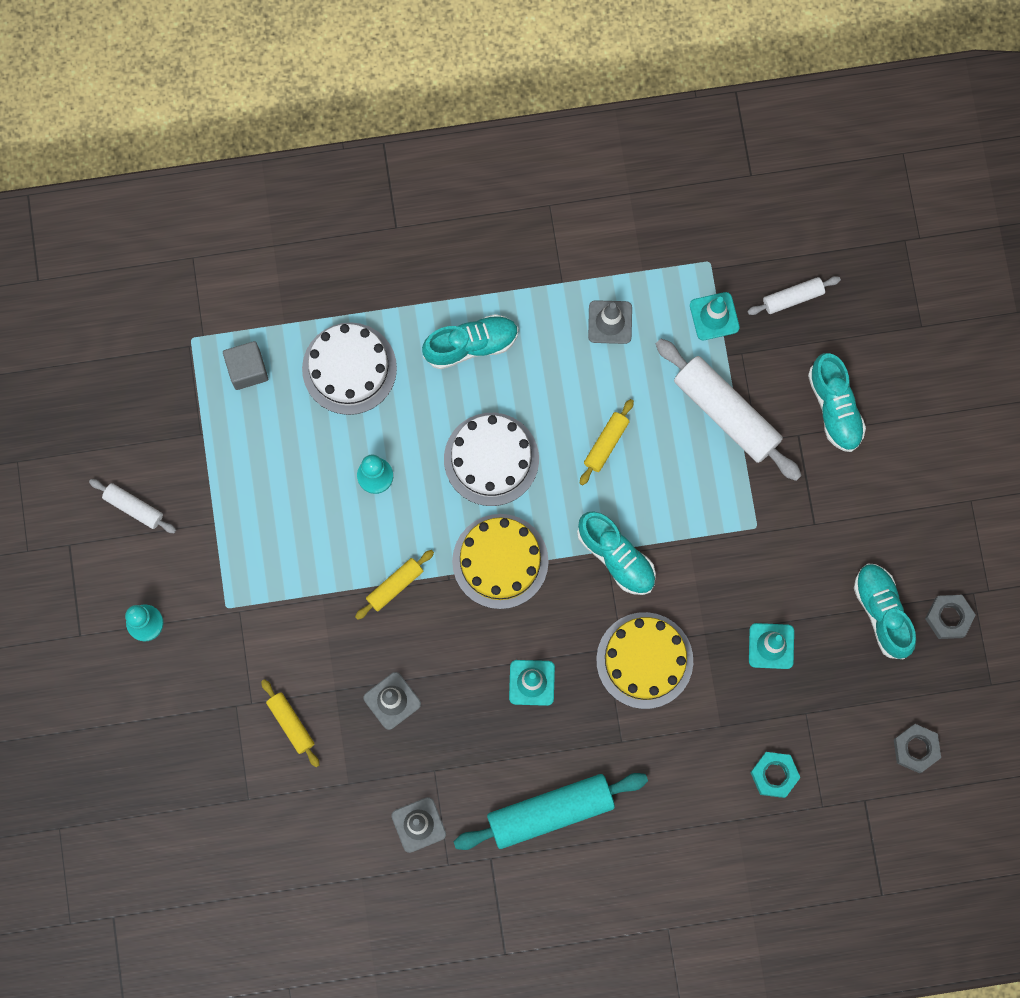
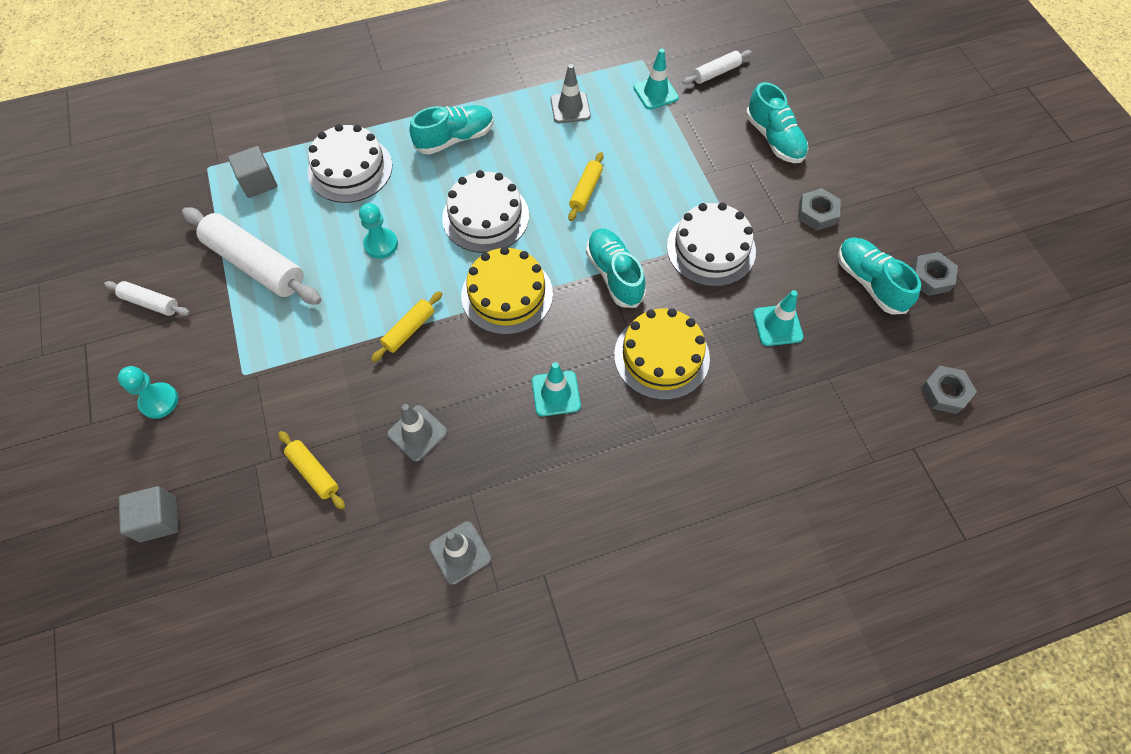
camera: 10 degrees left, 15 degrees down
turquoise rolling pin [453,773,648,850] -> none
turquoise shoe [577,511,656,595] -> turquoise shoe turned 150 degrees counterclockwise [586,228,646,308]
white rolling pin [656,339,802,481] -> white rolling pin moved to [182,207,322,305]
turquoise nut [750,752,800,798] -> none
none -> grey cube [119,486,179,542]
none -> white cake [667,203,756,287]
none -> grey nut [798,188,841,231]

